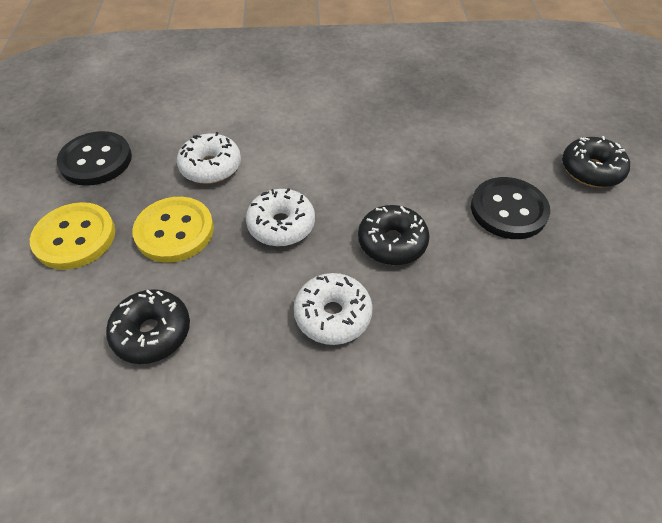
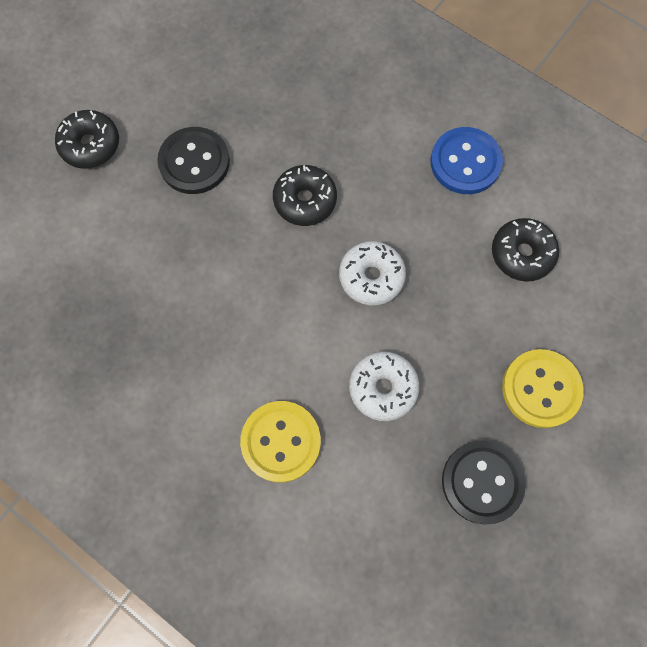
camera: 140 degrees left, 20 degrees up
yellow button [132,197,214,262] -> yellow button moved to [240,401,321,482]
white donut [294,273,373,345] -> none
none -> blue button [431,127,503,194]

